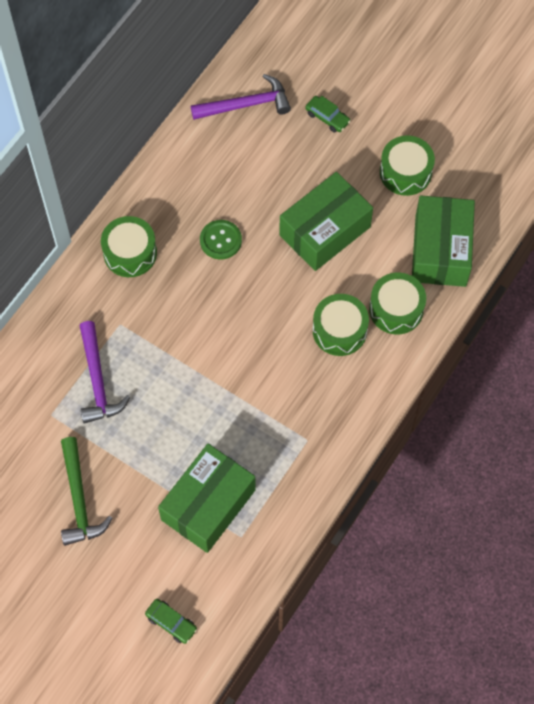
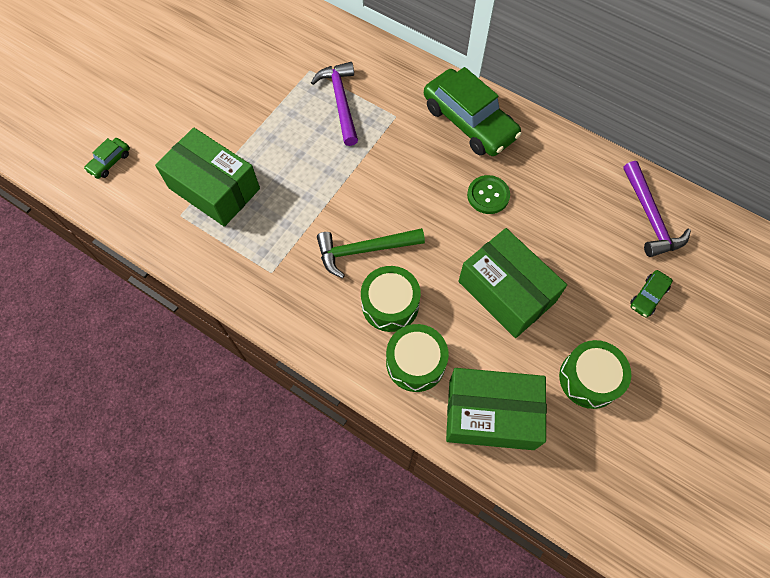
camera: 90 degrees right, 0 degrees up
green hammer [61,437,113,546] -> green hammer moved to [317,228,425,278]
purple hammer [80,321,130,424] -> purple hammer turned 90 degrees clockwise [311,62,358,146]
green drum [101,216,157,277] -> green car [424,67,522,156]

